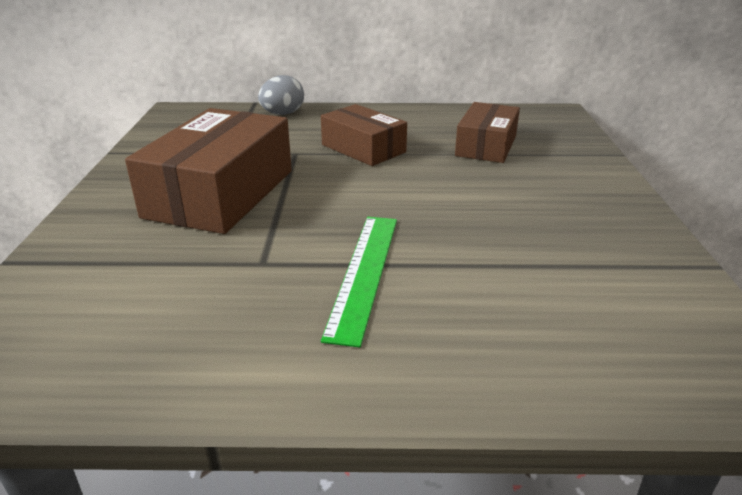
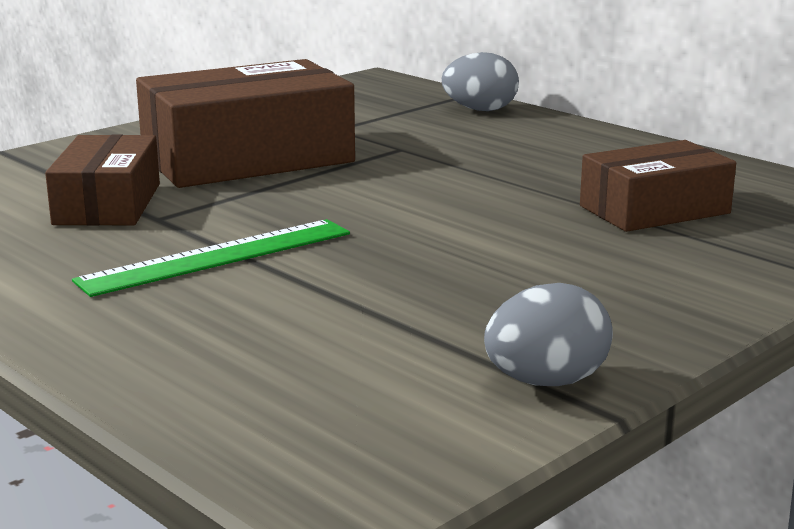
camera: 45 degrees right, 10 degrees down
brown box [321,104,407,166] -> brown box moved to [45,134,160,225]
none -> grey egg [484,283,613,386]

